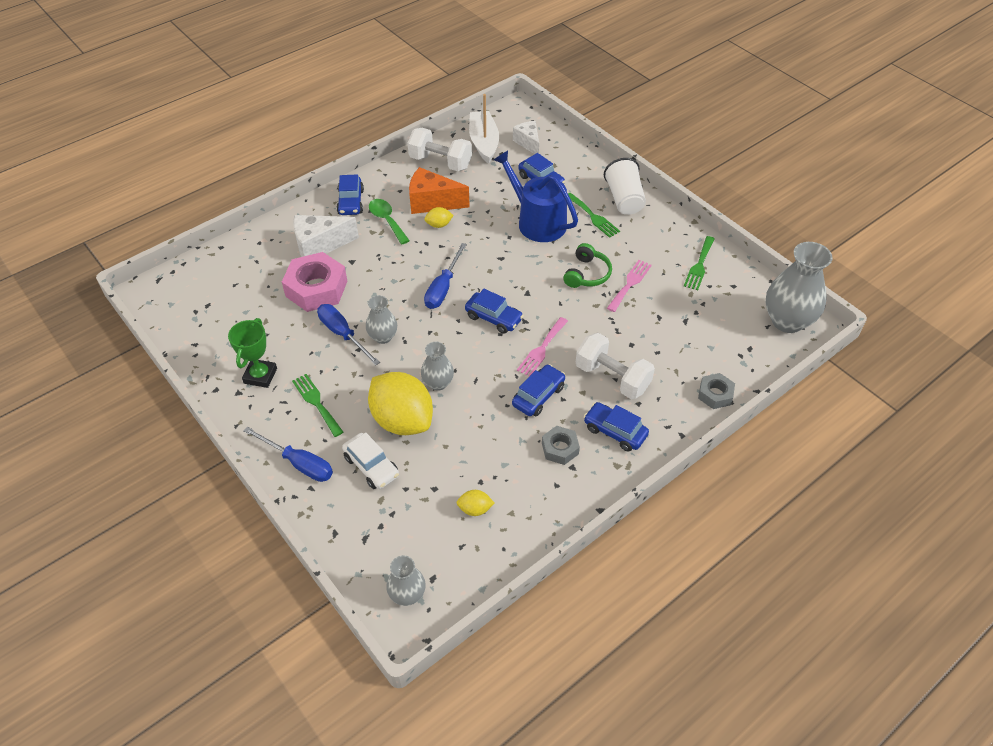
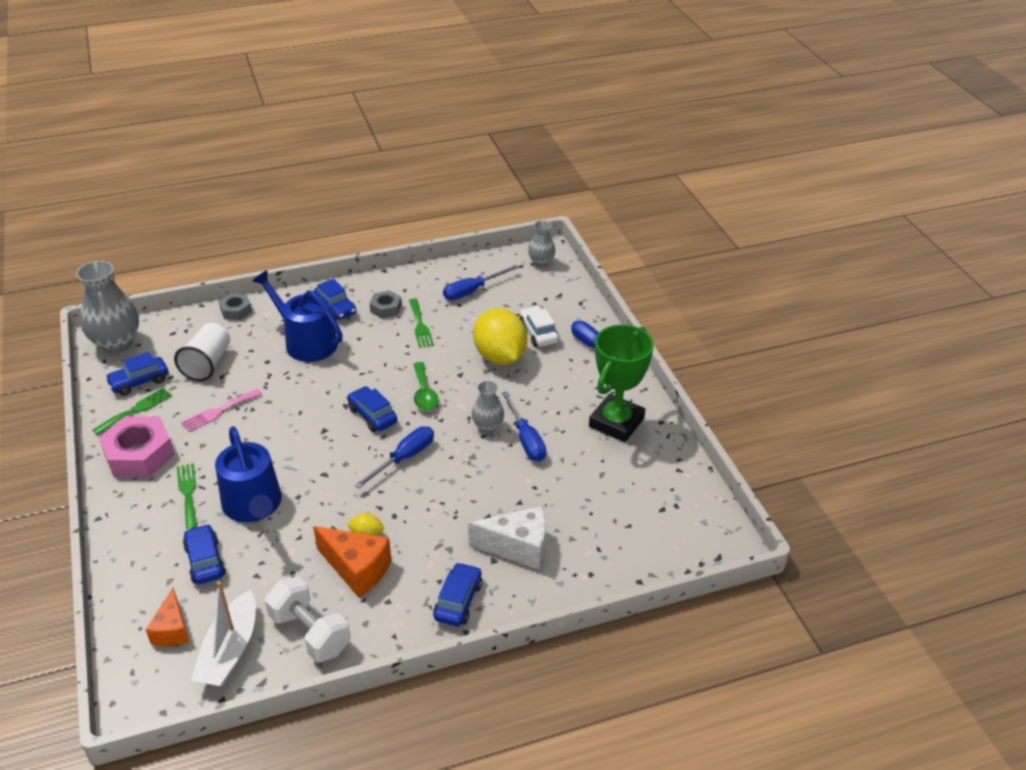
camera: 160 degrees left, 10 degrees down
green trophy [228,318,277,388] -> green trophy [589,324,654,442], size x1.61
pink nut [282,252,347,312] -> pink nut moved to [99,416,175,477]
green fork [292,374,343,437] -> green fork moved to [409,298,434,348]
green spoon [369,199,410,245] -> green spoon moved to [413,362,438,411]
grey vase [421,342,454,391] -> none
yellow lemon [456,490,494,516] -> blue screwdriver [443,265,519,300]
blue car [512,364,565,416] -> blue car moved to [105,352,168,396]
white cheese [513,121,539,154] -> orange cheese [146,588,189,646]
pink fork [517,317,568,376] -> none
green headphones [563,243,612,288] -> none
white dumbbell [576,333,655,399] -> blue watering can [253,270,343,362]
white cup [604,158,646,215] -> white cup moved to [174,323,230,381]

